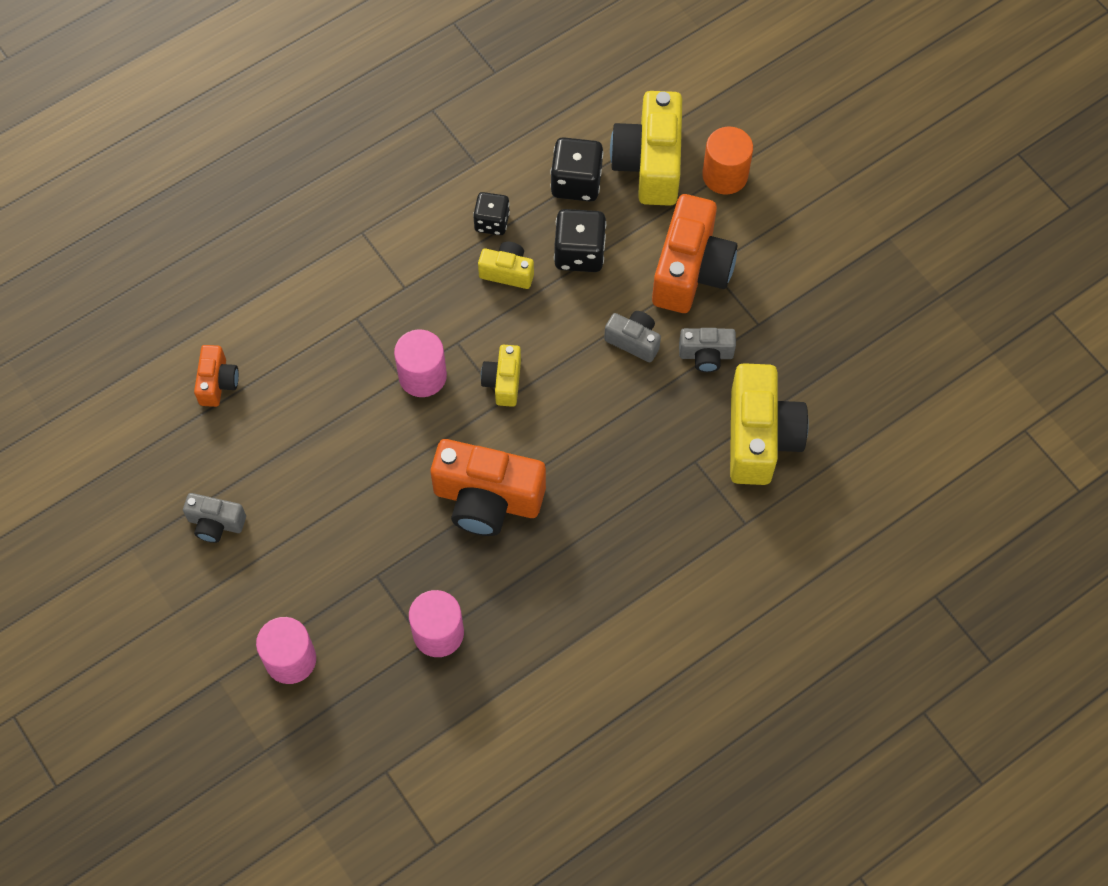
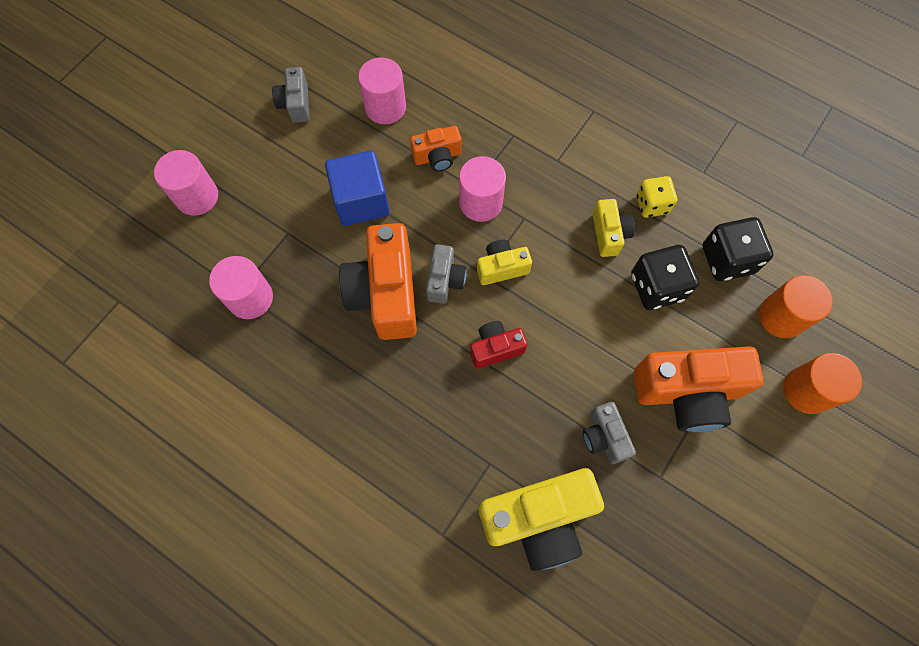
camera: 70 degrees right, 5 degrees up
orange camera [194,345,239,407] -> orange camera moved to [410,126,461,172]
black dice [473,192,510,235] -> yellow dice [636,176,677,218]
grey camera [604,311,661,362] -> grey camera moved to [426,244,467,304]
yellow camera [610,91,682,206] -> orange cylinder [759,275,833,338]
none -> blue cube [325,150,390,226]
none -> pink cylinder [358,57,406,124]
none -> red camera [470,321,527,369]

